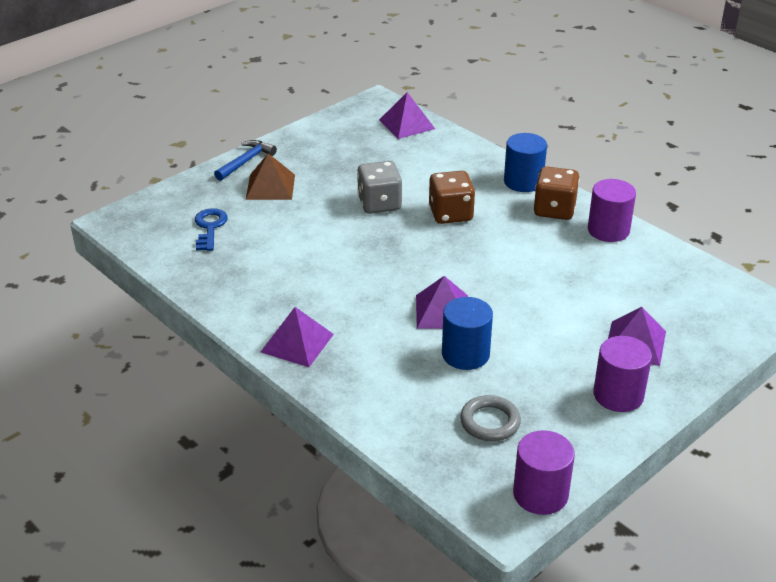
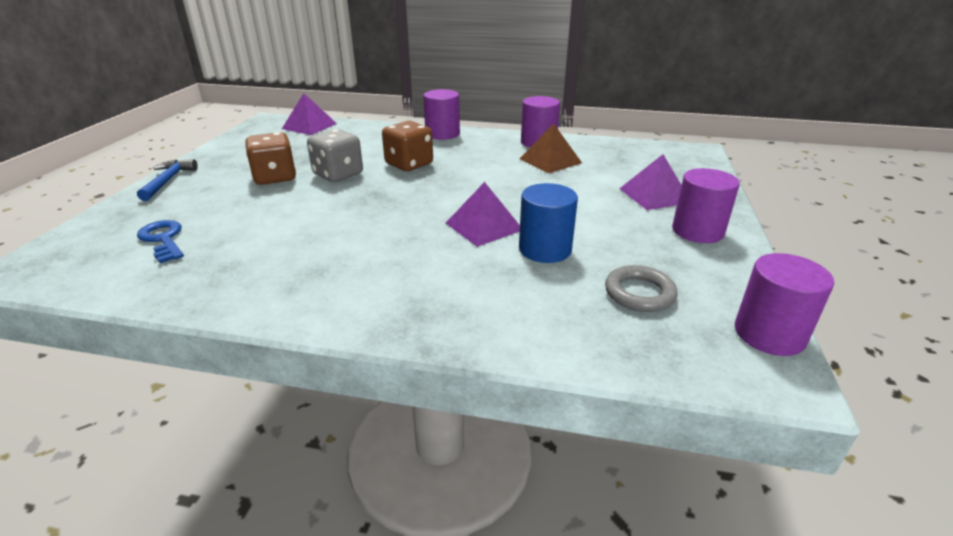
camera: 35 degrees left, 5 degrees down
brown pyramid [246,153,295,200] -> brown pyramid moved to [520,123,582,173]
purple pyramid [261,307,334,367] -> none
blue cylinder [504,133,547,192] -> purple cylinder [423,89,460,140]
brown dice [534,166,580,220] -> brown dice moved to [245,132,296,185]

